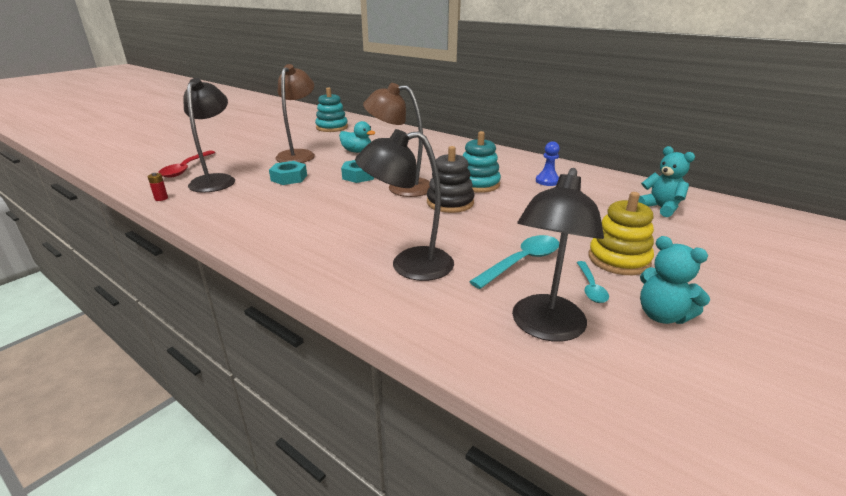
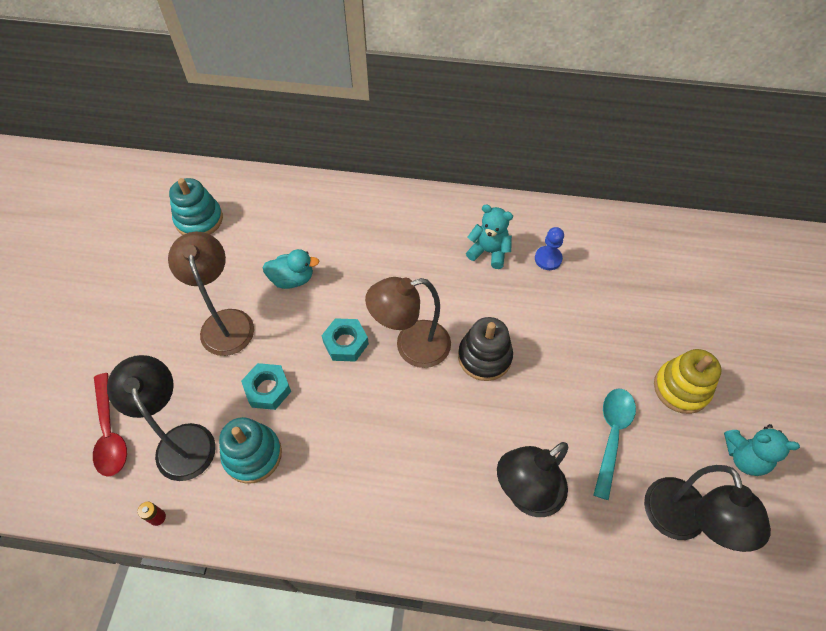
camera: 30 degrees left, 30 degrees up
turquoise stacking toy [463,131,501,193] -> turquoise stacking toy moved to [219,417,282,484]
turquoise spoon [577,261,609,303] -> none
turquoise teddy bear [638,146,695,217] -> turquoise teddy bear moved to [466,204,513,269]

